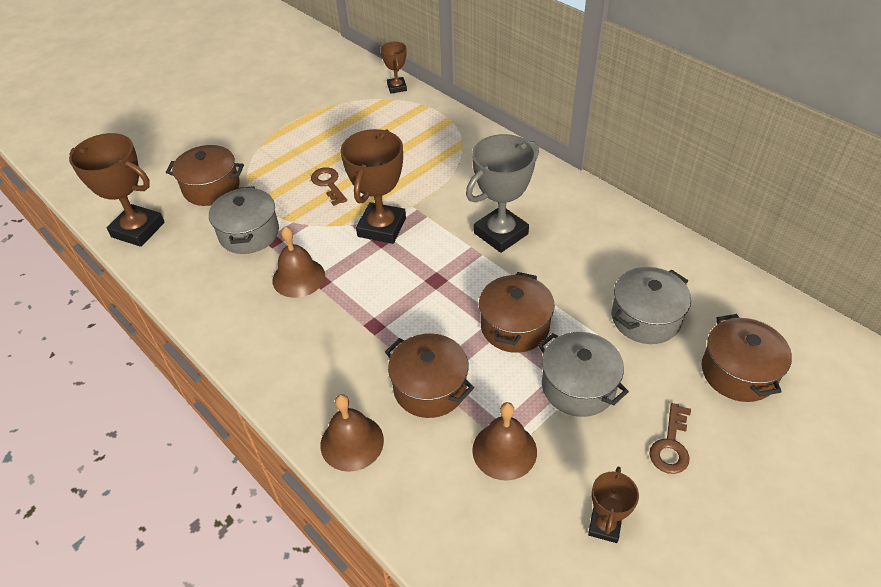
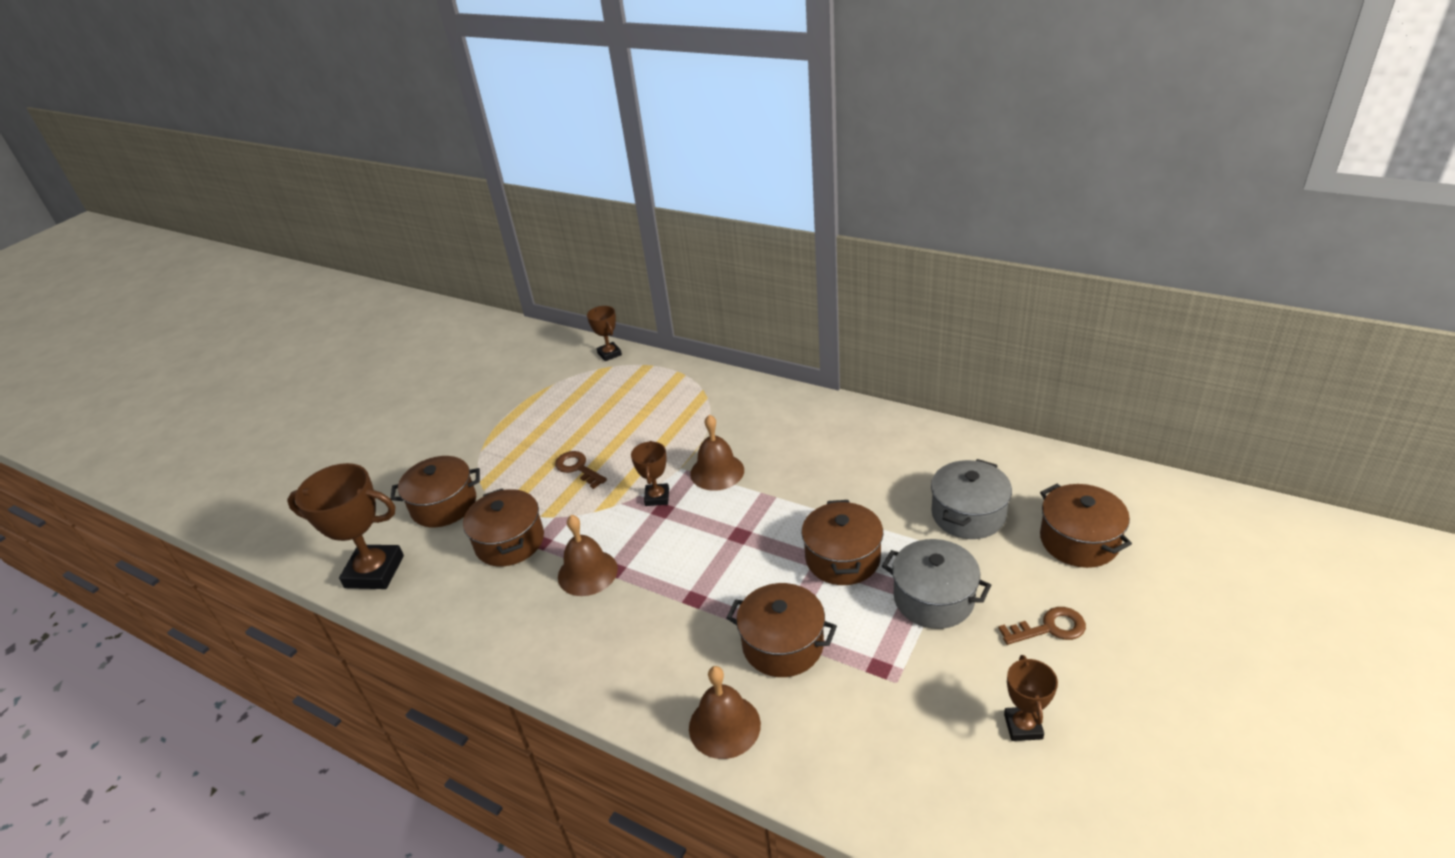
camera: 15 degrees left, 10 degrees down
grey pot [209,186,279,254] -> brown pot [463,488,544,566]
brown trophy [340,129,406,244] -> brown trophy [631,441,669,506], size x0.54
grey trophy [466,134,539,253] -> none
brown bell [472,402,537,481] -> brown bell moved to [690,415,744,491]
brown key [649,403,691,474] -> brown key turned 105 degrees counterclockwise [998,607,1086,645]

